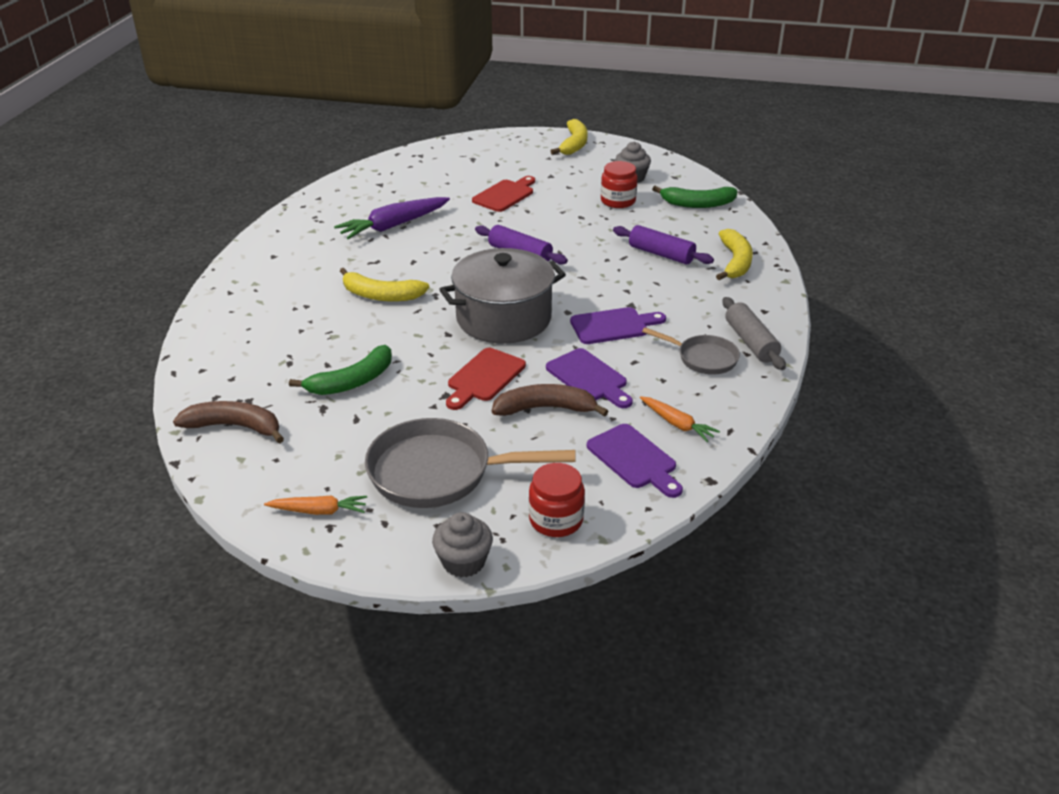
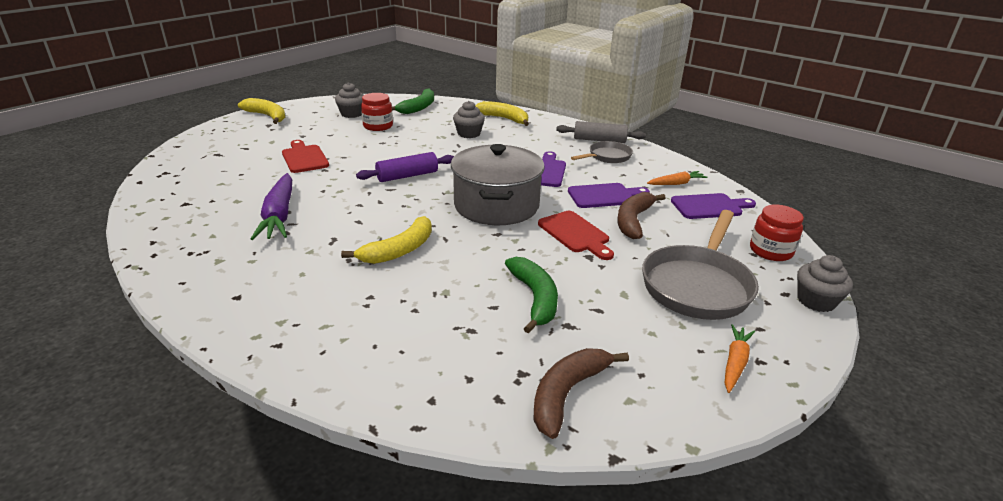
camera: 65 degrees left, 5 degrees down
purple rolling pin [613,225,714,265] -> grey cupcake [453,101,485,138]

